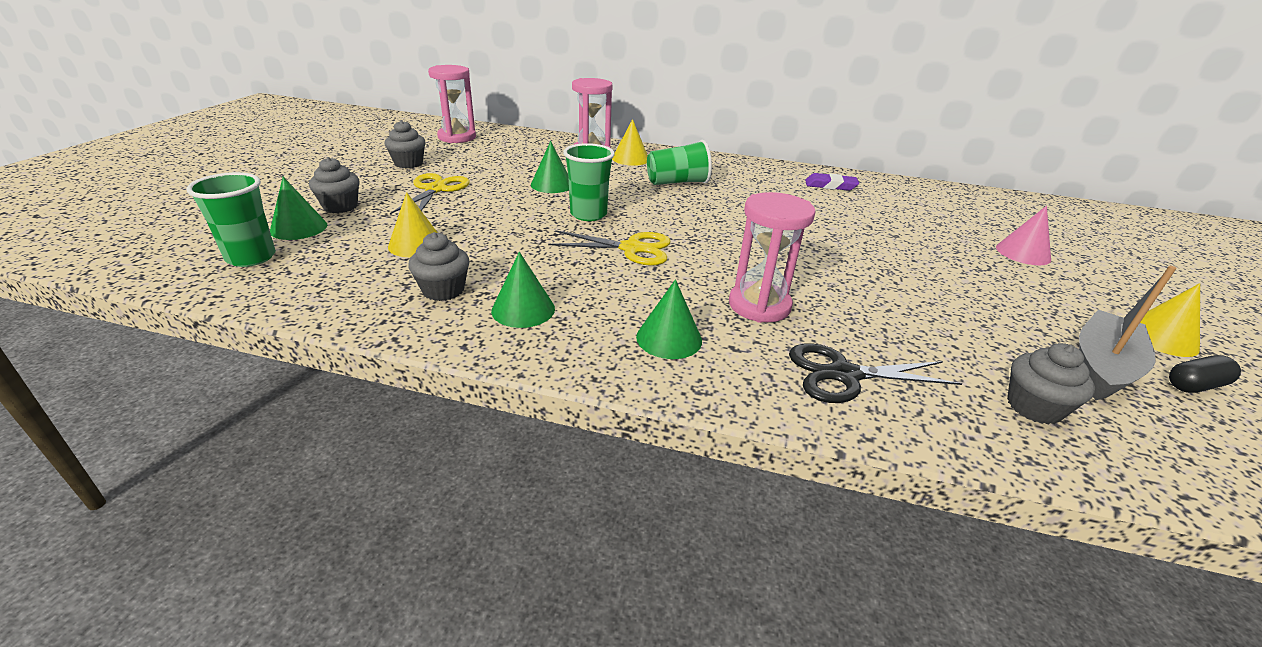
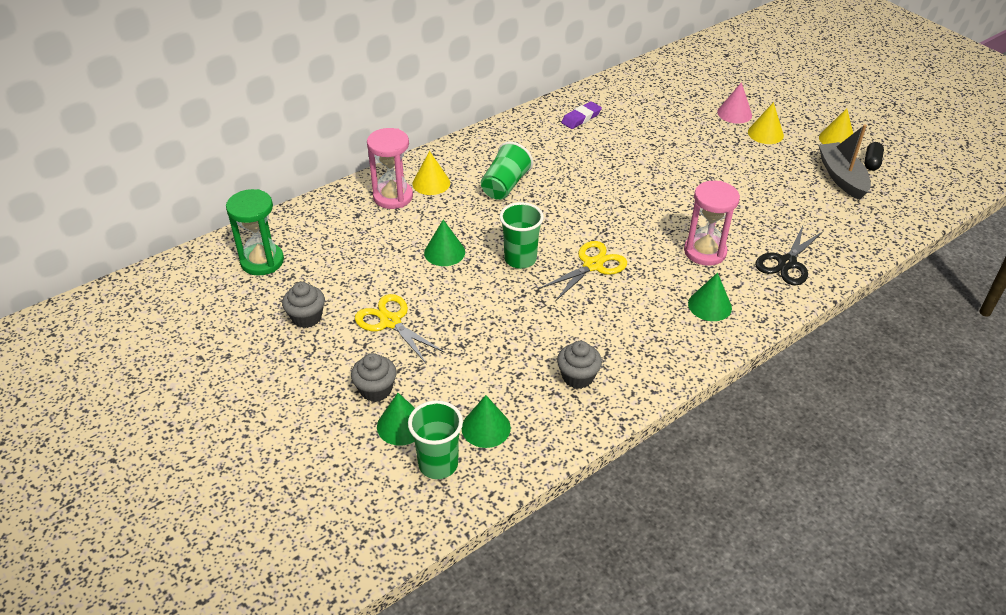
camera: 50 degrees left, 10 degrees up
yellow cone [388,192,438,257] -> yellow cone moved to [748,102,784,144]
pink hourglass [428,65,476,143] -> green hourglass [226,189,284,276]
green cone [491,252,555,328] -> green cone moved to [462,395,511,448]
grey cupcake [1007,343,1095,425] -> none

